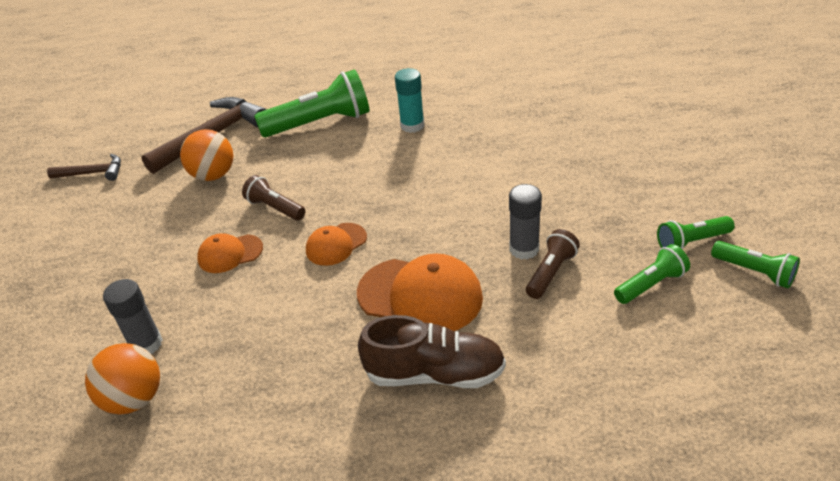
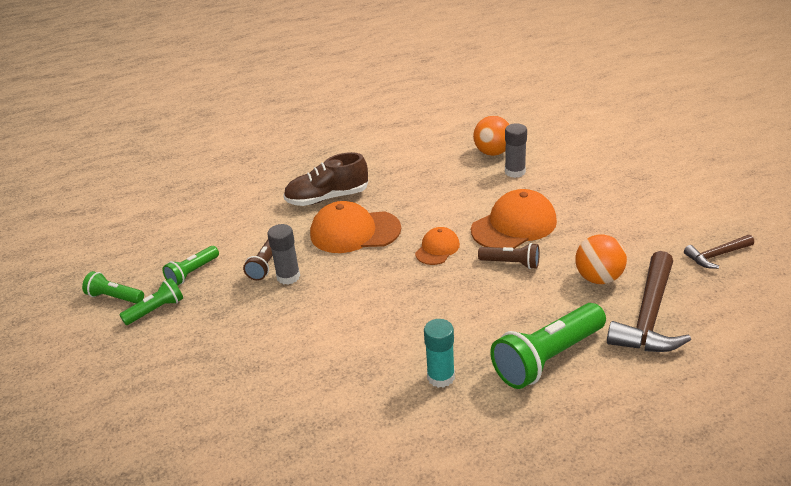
camera: 160 degrees right, 5 degrees down
orange cap [197,233,263,273] -> orange cap [471,189,557,248], size x1.80

